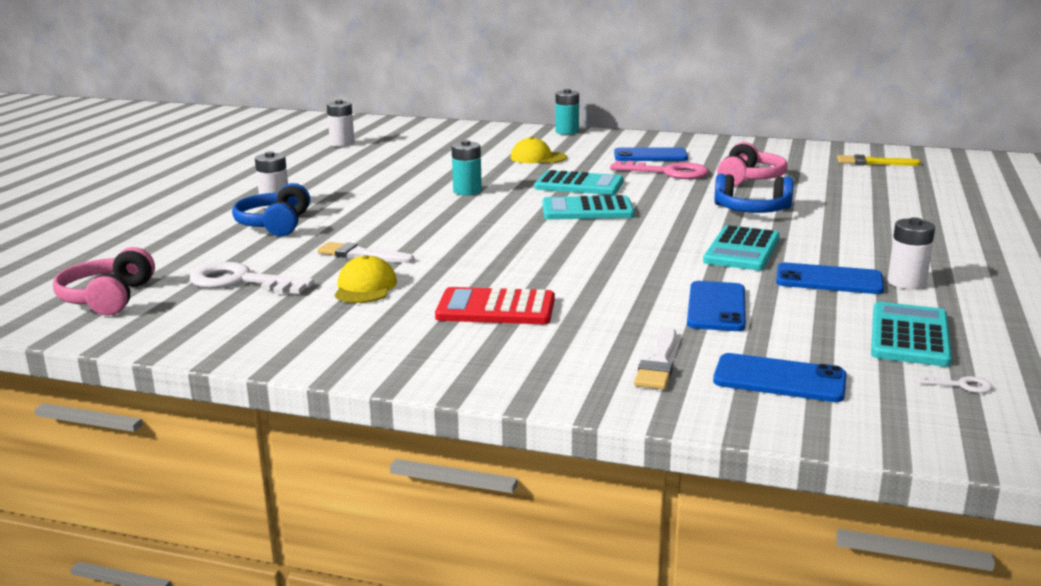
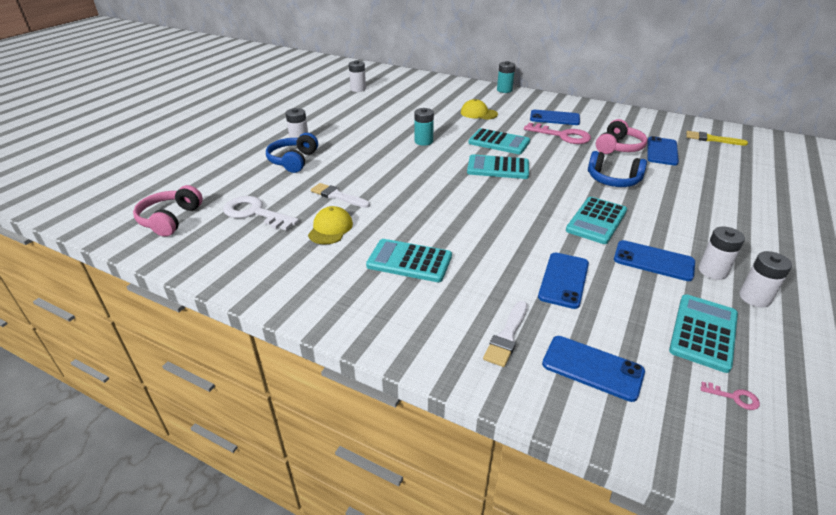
camera: 10 degrees right, 15 degrees up
red calculator [435,287,555,324] -> turquoise calculator [366,239,452,282]
white key [918,375,992,393] -> pink key [701,382,760,410]
none -> blue phone [648,136,679,165]
none -> white battery [739,251,792,307]

